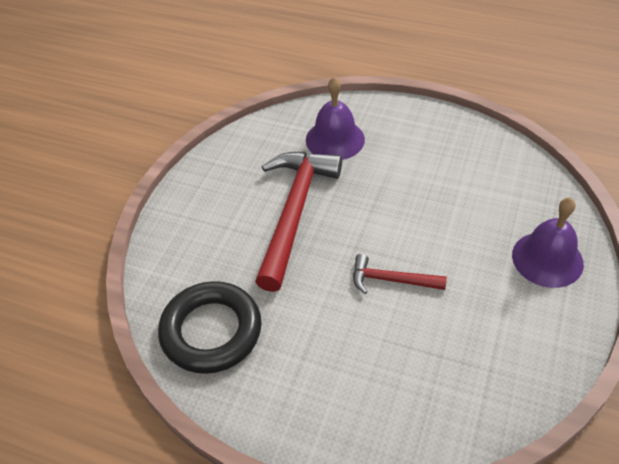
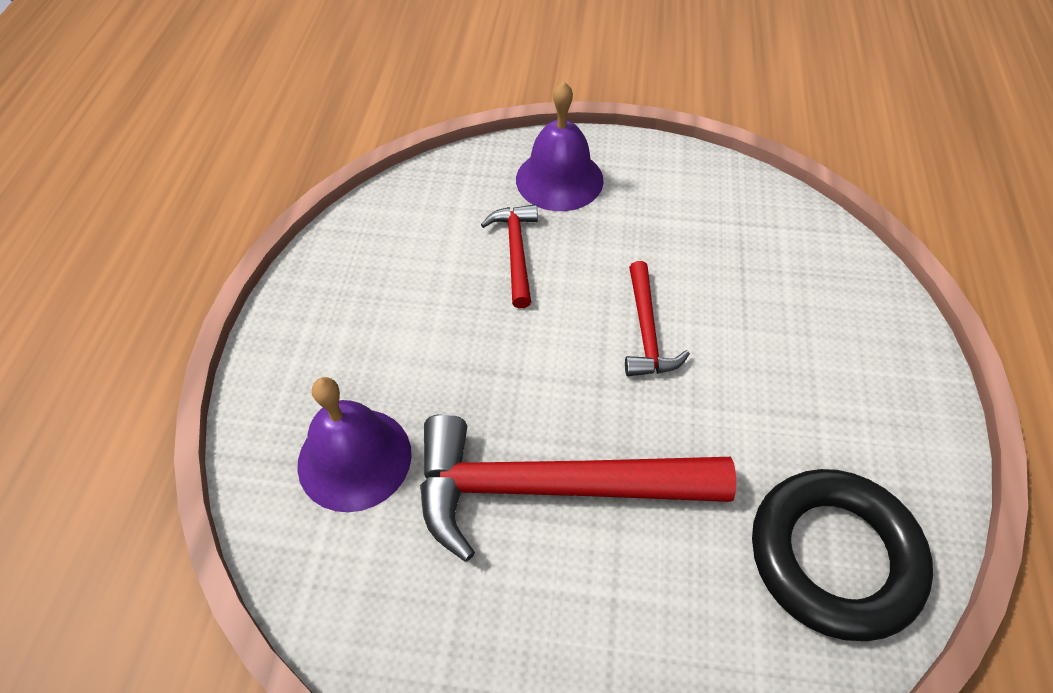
camera: 105 degrees left, 5 degrees up
none -> red hammer [481,204,538,308]

